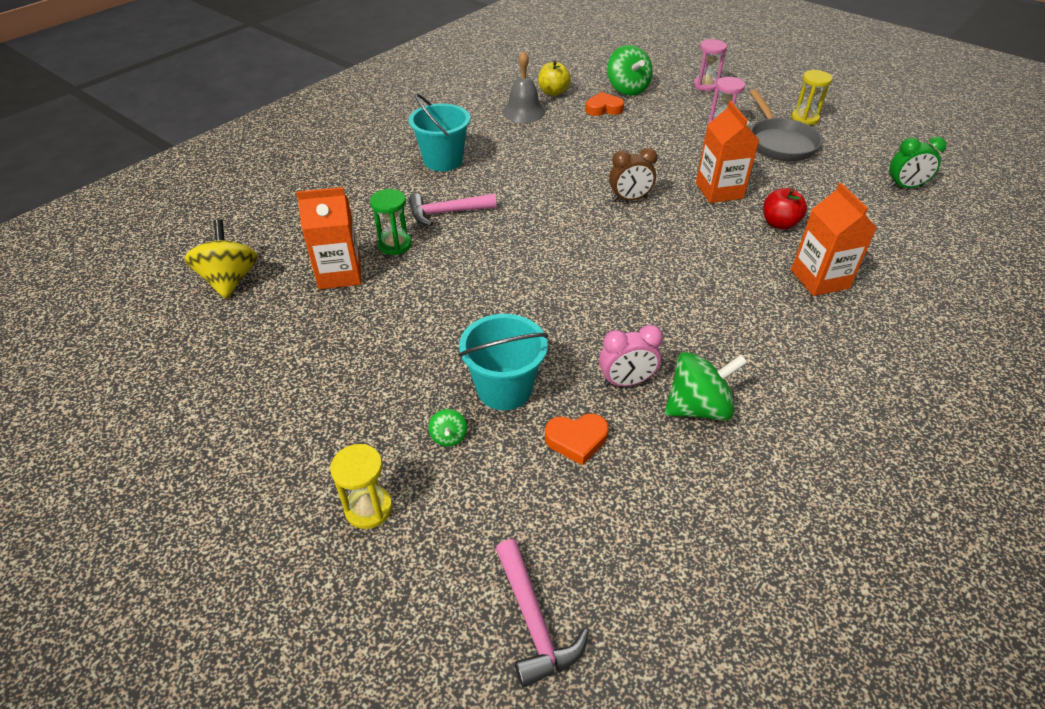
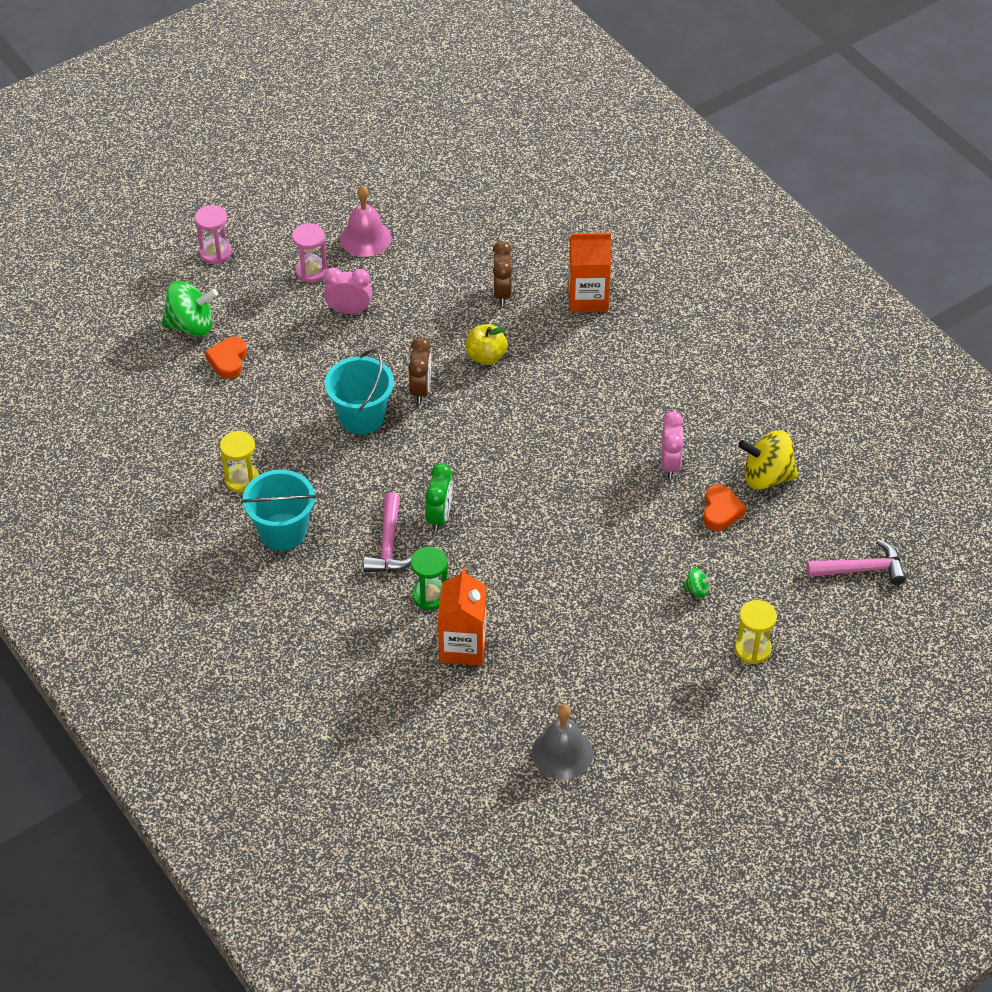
camera: 75 degrees left, 5 degrees up
yellow spinning top [184,219,258,299] -> yellow spinning top moved to [738,431,798,490]
turquoise bucket [459,314,548,410] -> turquoise bucket moved to [325,349,394,434]
grey bell [502,51,545,123] -> grey bell moved to [532,704,593,780]
yellow apple [538,61,571,96] -> yellow apple moved to [466,324,508,365]
green spinning top [665,352,748,421] -> none
orange carton [696,101,759,203] -> none
grey pan [750,89,822,161] -> pink bell [340,185,391,257]
red apple [763,188,807,230] -> brown clock [493,241,512,306]
yellow hourglass [791,70,833,125] -> yellow hourglass moved to [220,431,259,493]
green clock [888,137,947,188] -> green clock moved to [425,463,453,532]
none -> pink clock [324,267,372,314]

